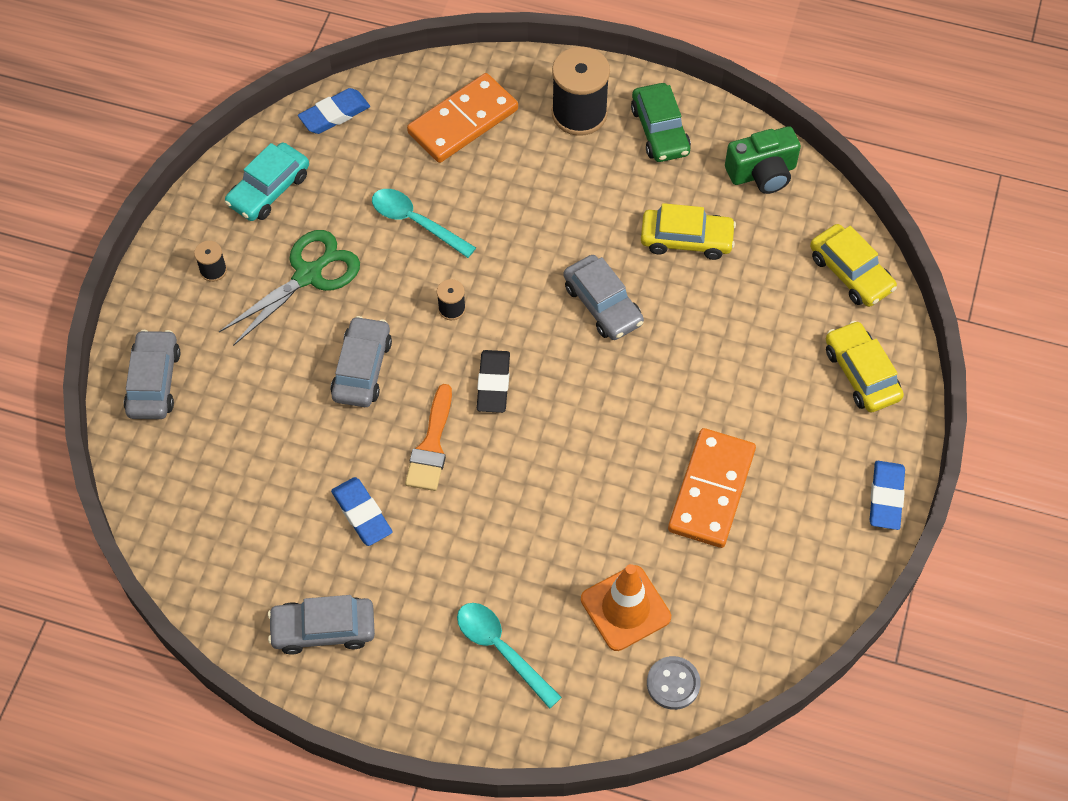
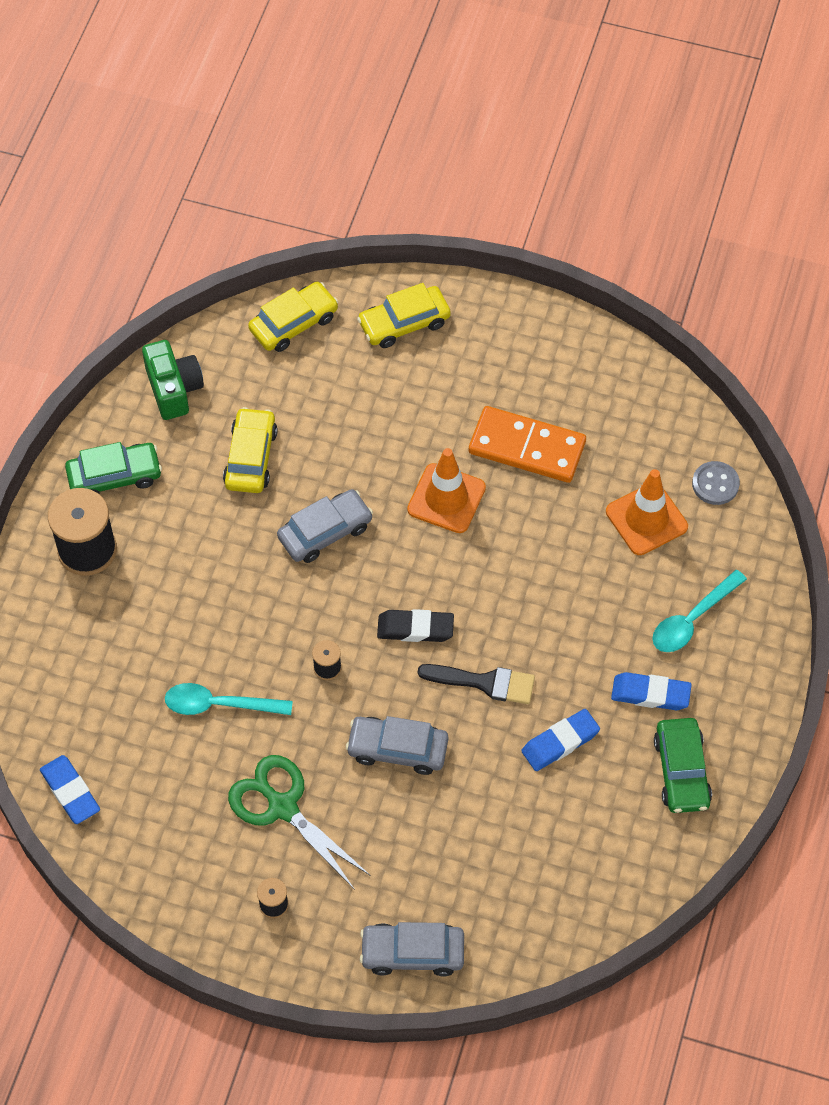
camera: 90 degrees left, 0 degrees up
turquoise car [225,143,309,221] -> none
grey car [268,595,375,655] -> green car [654,718,712,813]
turquoise spoon [372,189,476,258] -> turquoise spoon turned 60 degrees clockwise [165,683,293,715]
orange brush [405,384,452,491] -> black brush [418,664,535,704]
orange domino [407,73,518,163] -> none
blue eraser [870,461,905,530] -> blue eraser moved to [611,672,692,710]
none -> orange traffic cone [407,448,486,533]

